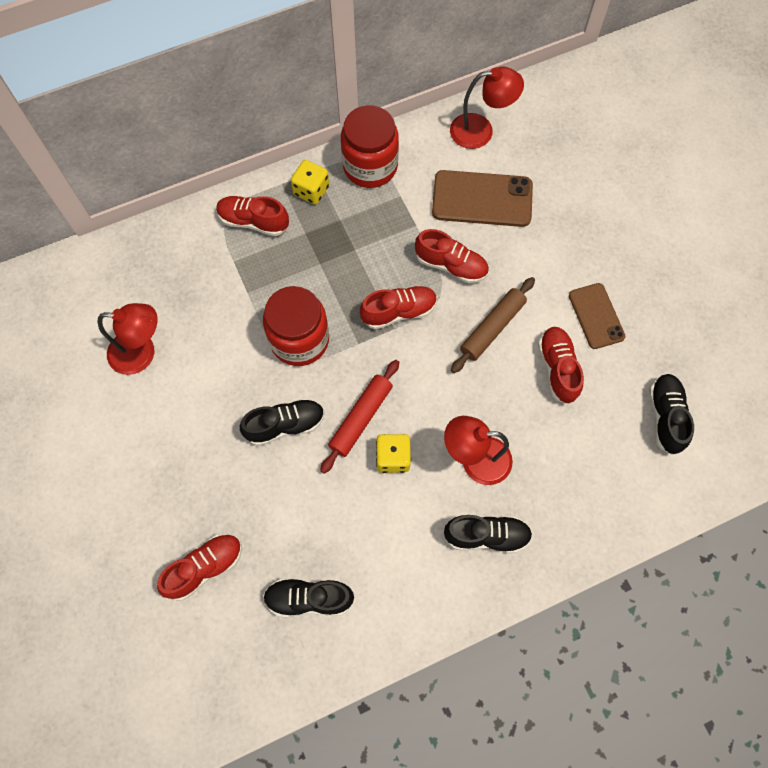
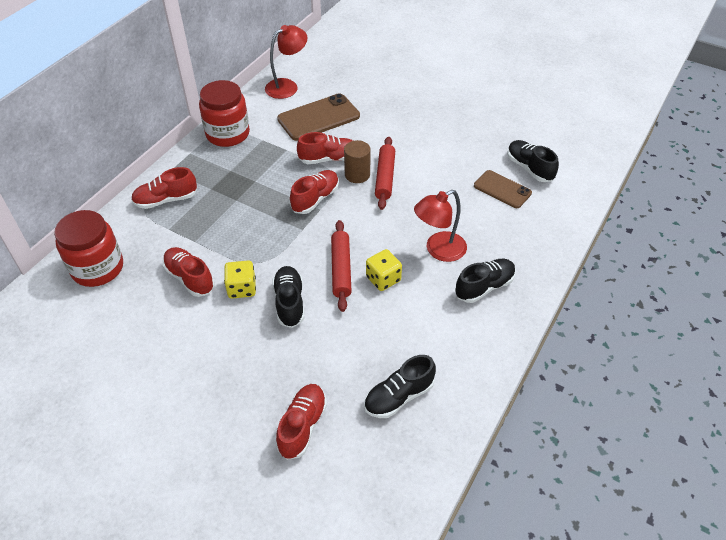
camera: 35 degrees left, 20 degrees down
red lamp [97,303,158,375] -> none
black shoe [240,398,325,446] -> black shoe turned 45 degrees counterclockwise [272,266,304,328]
red jar [263,286,329,366] -> red jar moved to [54,210,123,287]
yellow dice [291,160,329,204] -> yellow dice moved to [224,261,256,299]
brown rolling pin [451,277,535,373] -> red rolling pin [375,137,395,210]
red shoe [538,327,584,404] -> red shoe moved to [163,247,215,297]
brown phone [569,283,625,349] -> brown phone moved to [474,170,532,208]
none -> brown cylinder [344,140,371,183]

